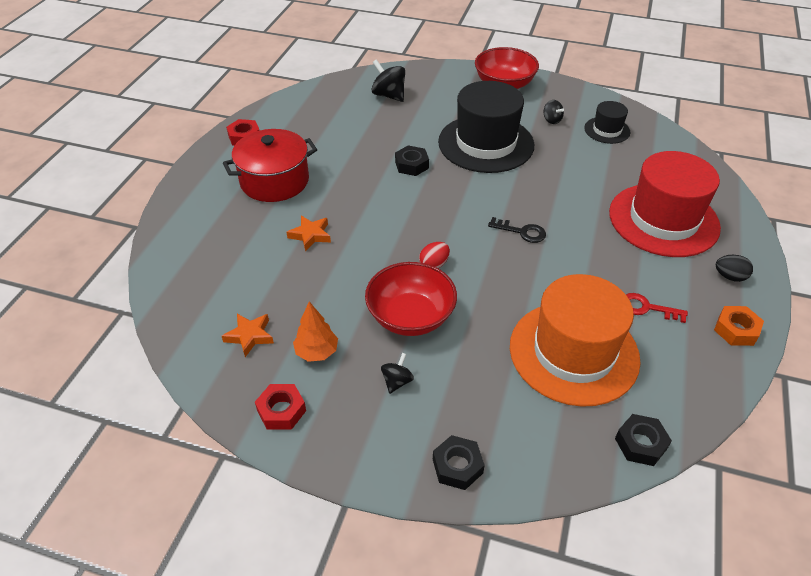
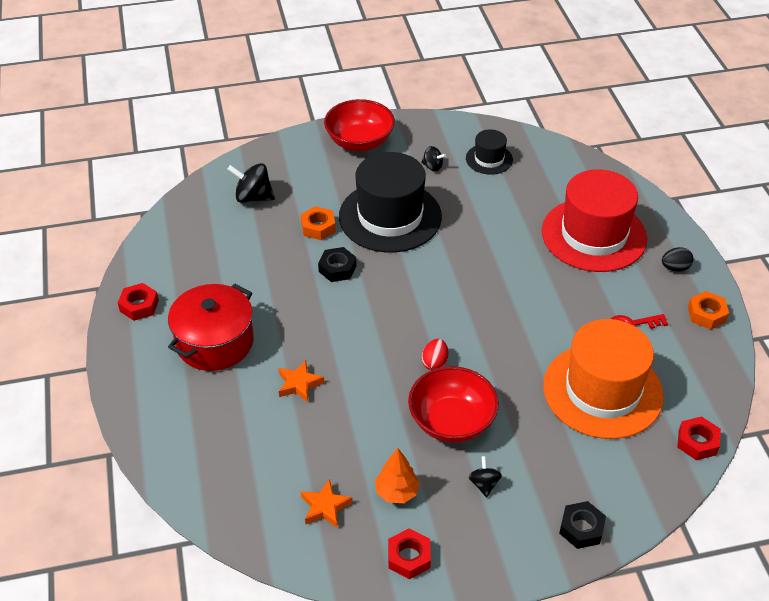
camera: 30 degrees left, 0 degrees up
black key [488,217,546,243] -> none
black nut [615,414,672,466] -> red nut [677,416,721,460]
none -> orange nut [301,206,336,240]

